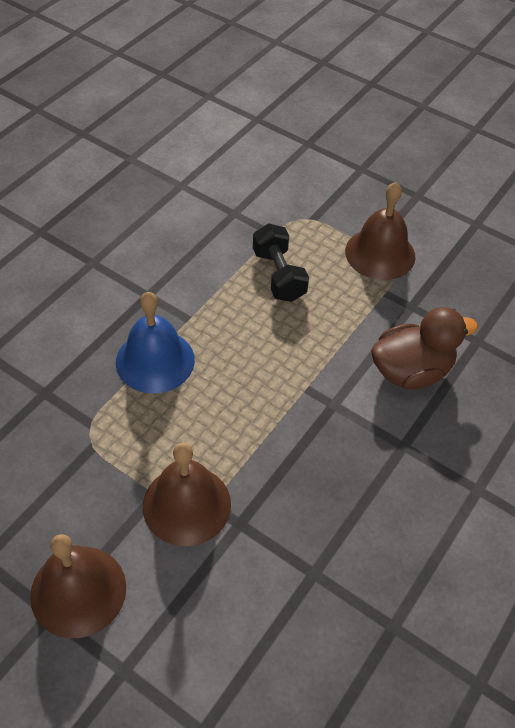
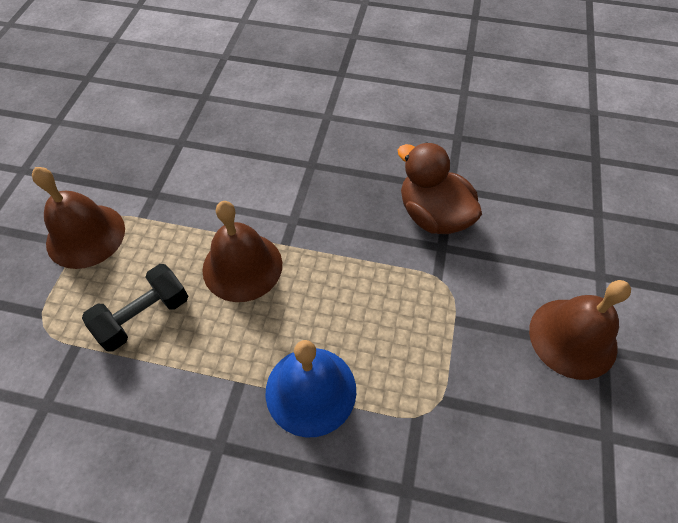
camera: 110 degrees left, 5 degrees up
brown bell [143,443,231,546] -> brown bell moved to [202,201,282,302]
brown duck [371,307,478,389] -> brown duck moved to [398,142,482,234]

